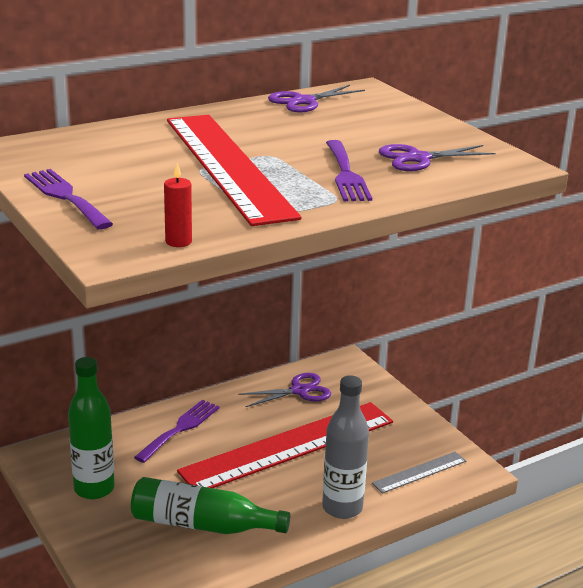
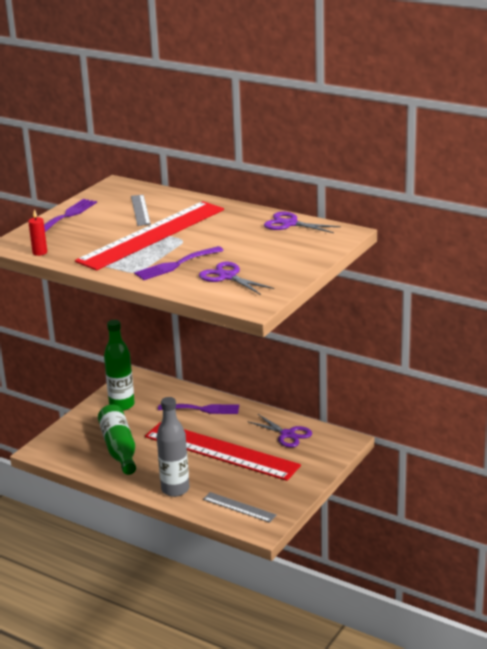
camera: 65 degrees right, 0 degrees up
none -> grey ruler [131,195,151,226]

